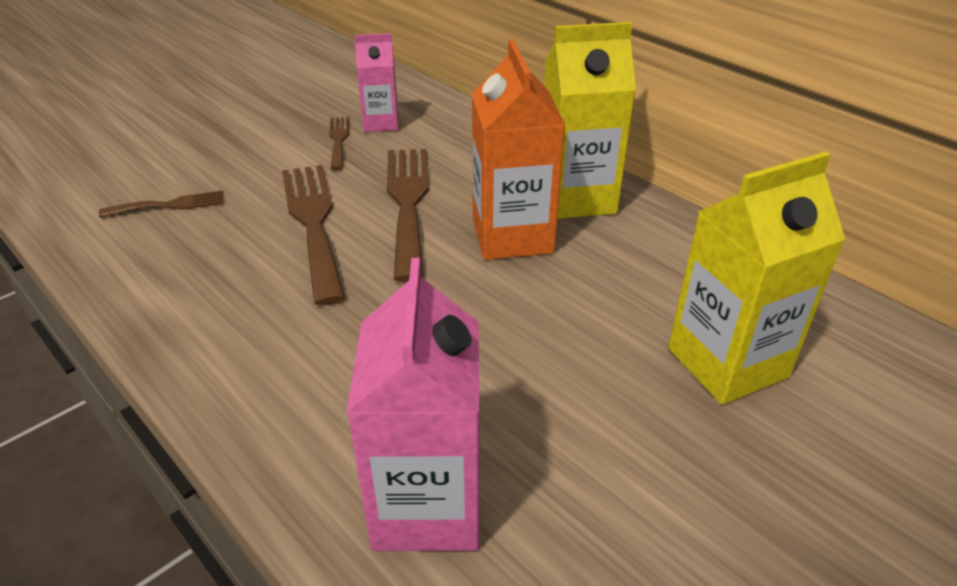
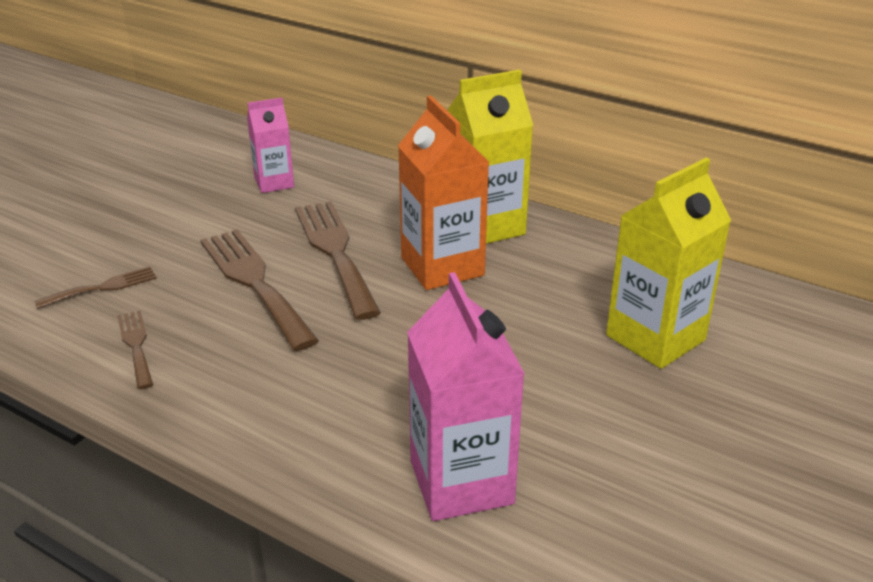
camera: 15 degrees left, 5 degrees down
brown fork [329,117,349,170] -> brown fork moved to [117,310,153,389]

